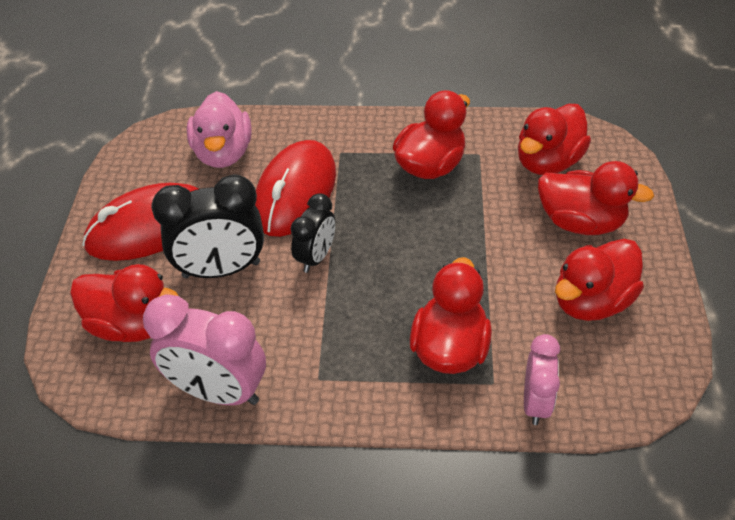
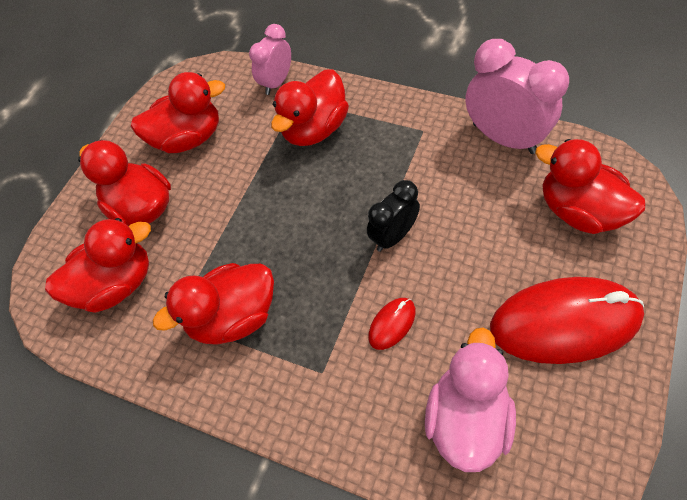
camera: 155 degrees left, 10 degrees up
black clock [151,174,264,278] -> none
red mouse [255,140,336,237] -> red mouse [368,298,416,350], size x0.43

